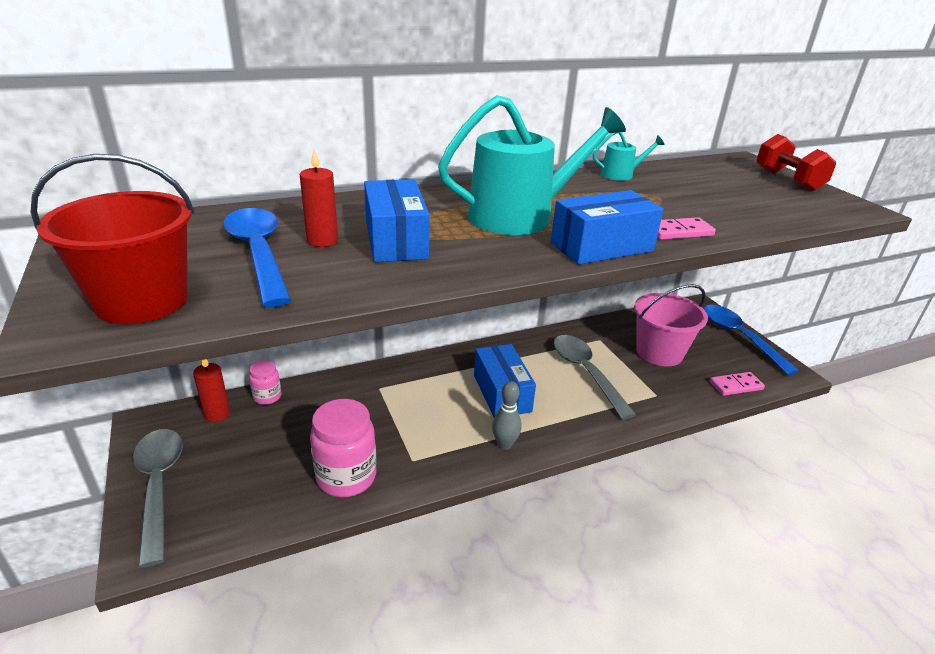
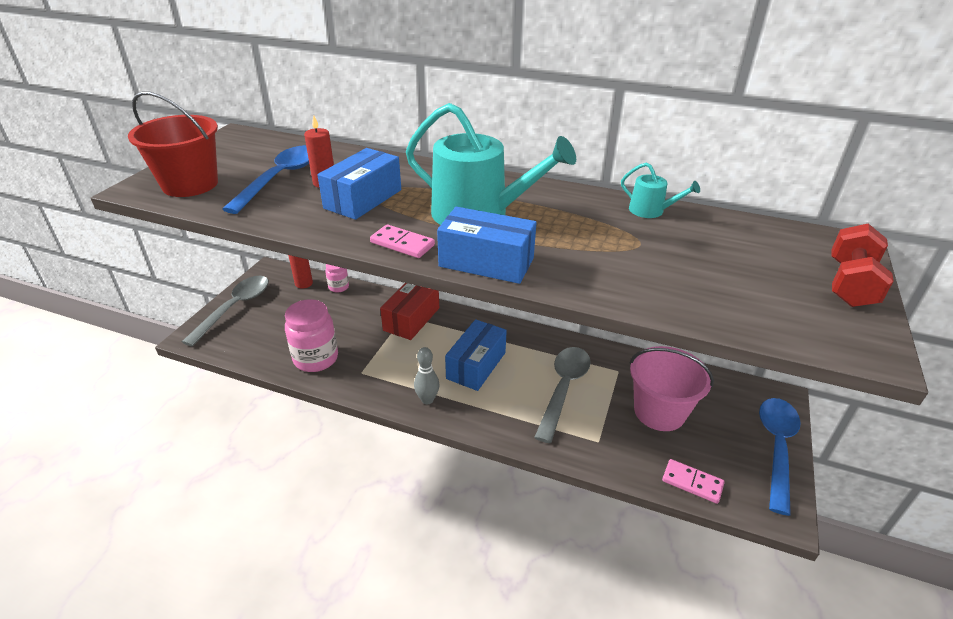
camera: 45 degrees right, 5 degrees up
pink domino [657,217,716,240] -> pink domino moved to [370,224,435,258]
none -> red box [380,283,439,340]

